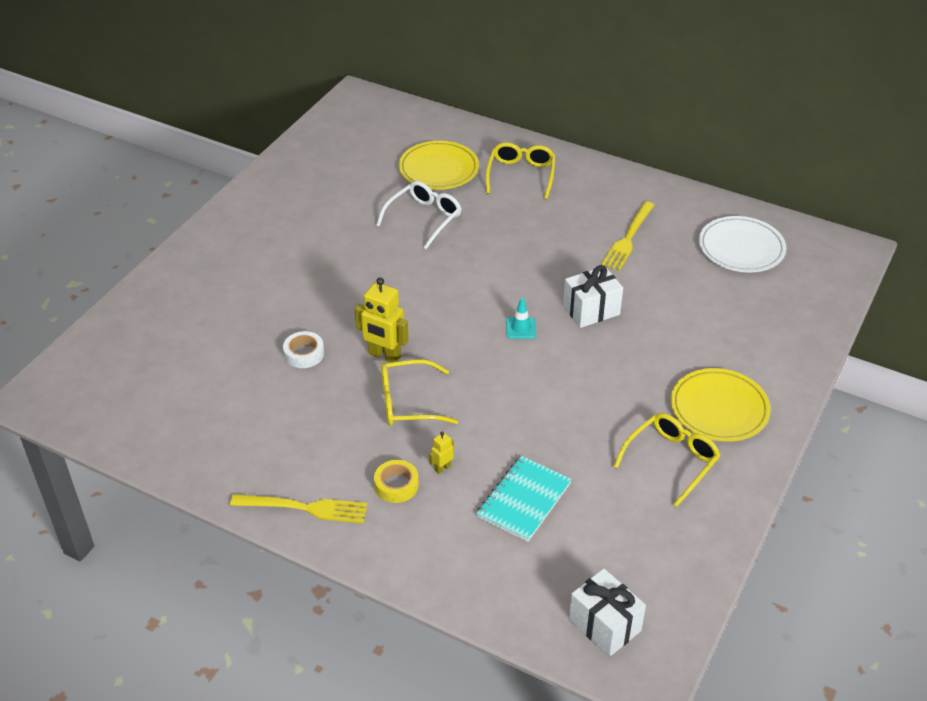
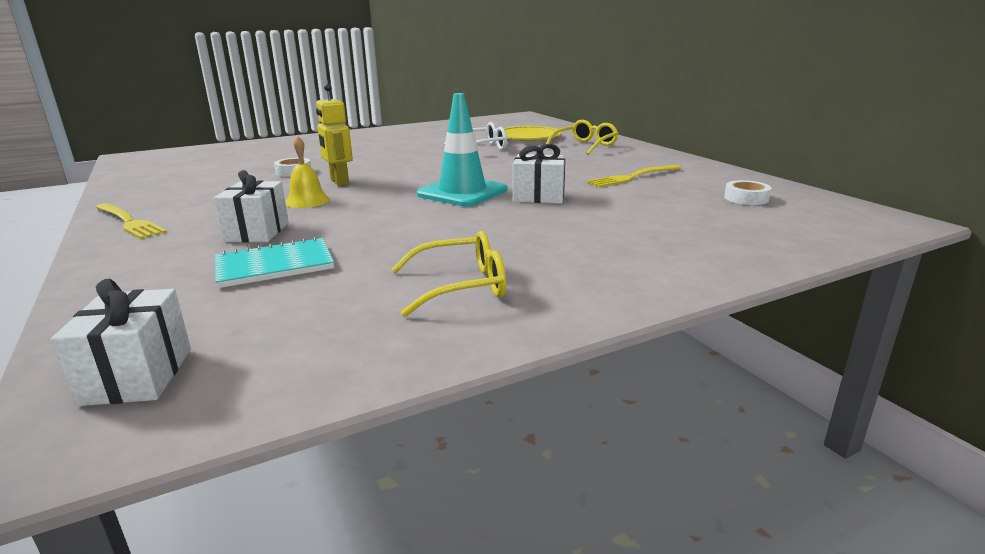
camera: 35 degrees right, 20 degrees down
yellow tape [374,460,419,503] -> none
yellow glasses [381,359,458,426] -> yellow bell [285,136,330,208]
yellow robot [429,432,454,474] -> white gift [214,170,289,242]
turquoise traffic cone [506,298,536,339] -> turquoise traffic cone [416,93,507,206], size x2.39
yellow plate [671,368,771,442] -> none
white plate [699,216,786,272] -> white tape [724,180,771,205]

